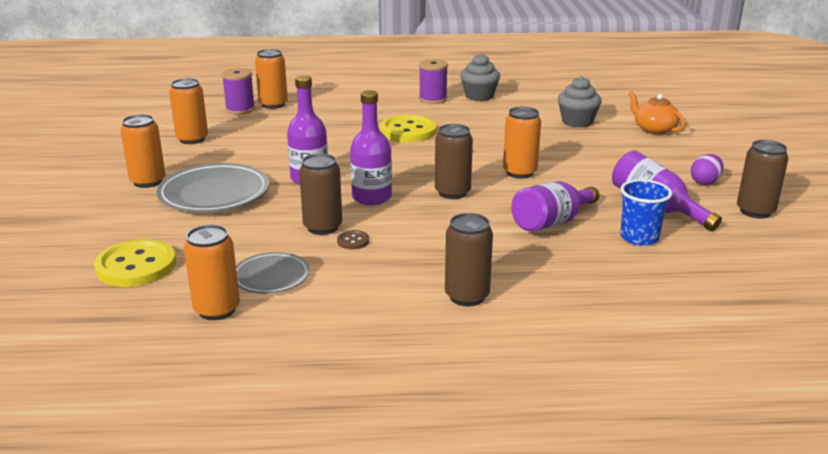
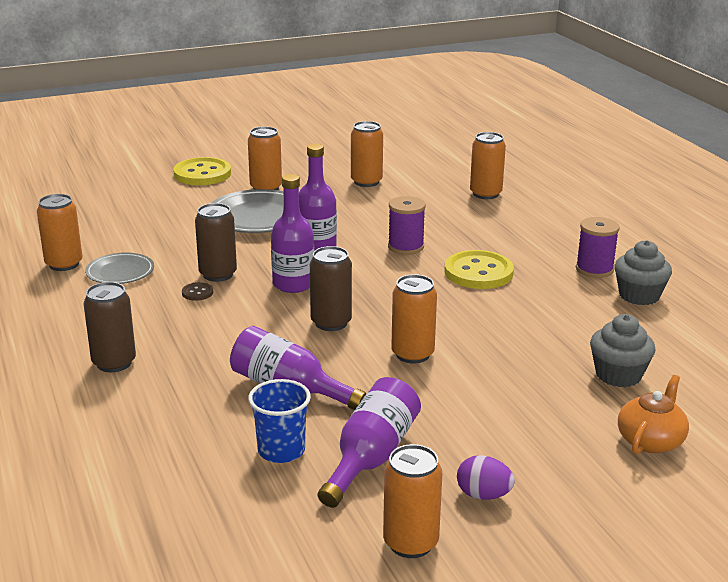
camera: 70 degrees right, 0 degrees up
yellow button [94,239,176,287] -> yellow button moved to [173,157,231,185]
purple spool [222,68,255,115] -> purple spool moved to [388,196,426,255]
brown can [737,140,788,219] -> orange can [383,444,442,558]

